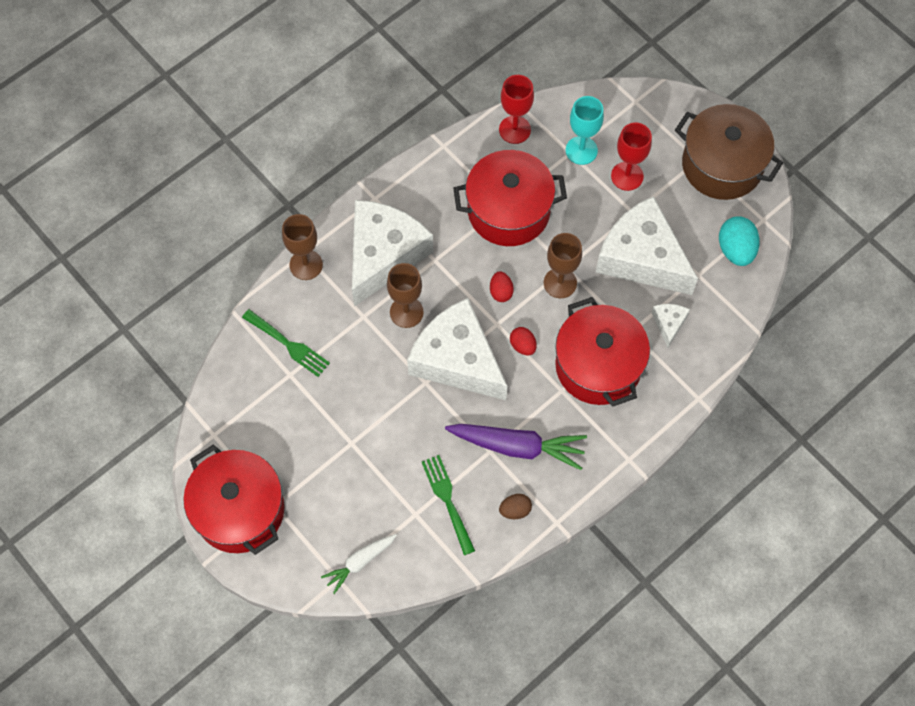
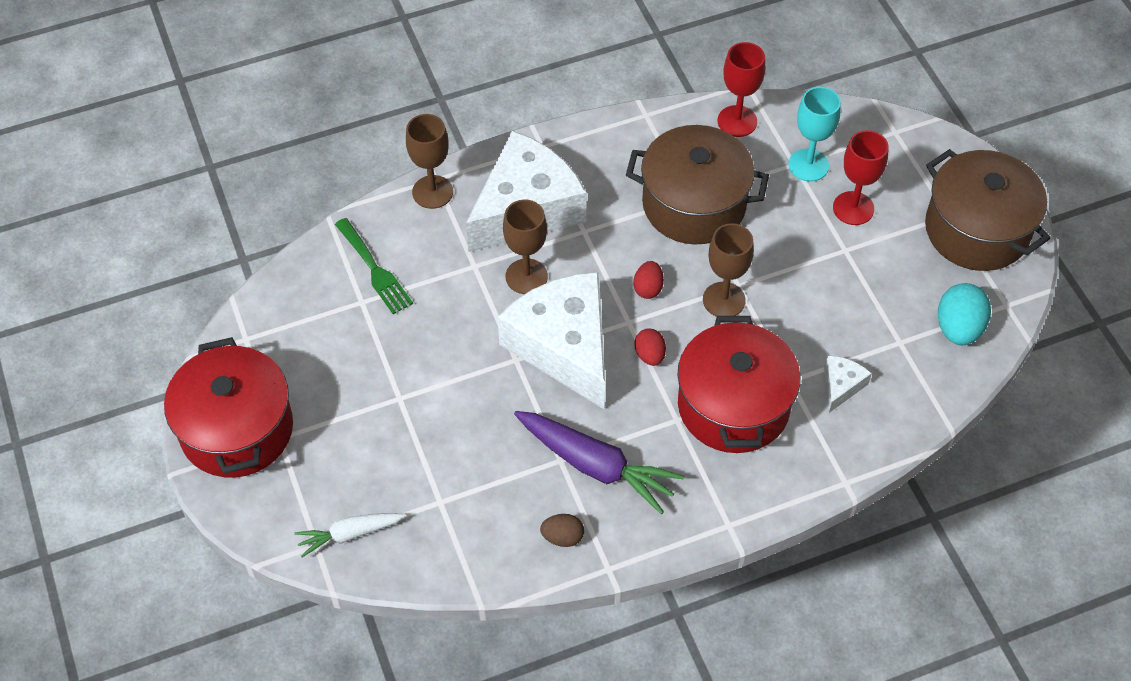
camera: 20 degrees right, 10 degrees down
green fork [422,455,475,555] -> none
red pot [453,150,567,246] -> brown pot [626,125,769,244]
white cheese [596,196,698,295] -> none

